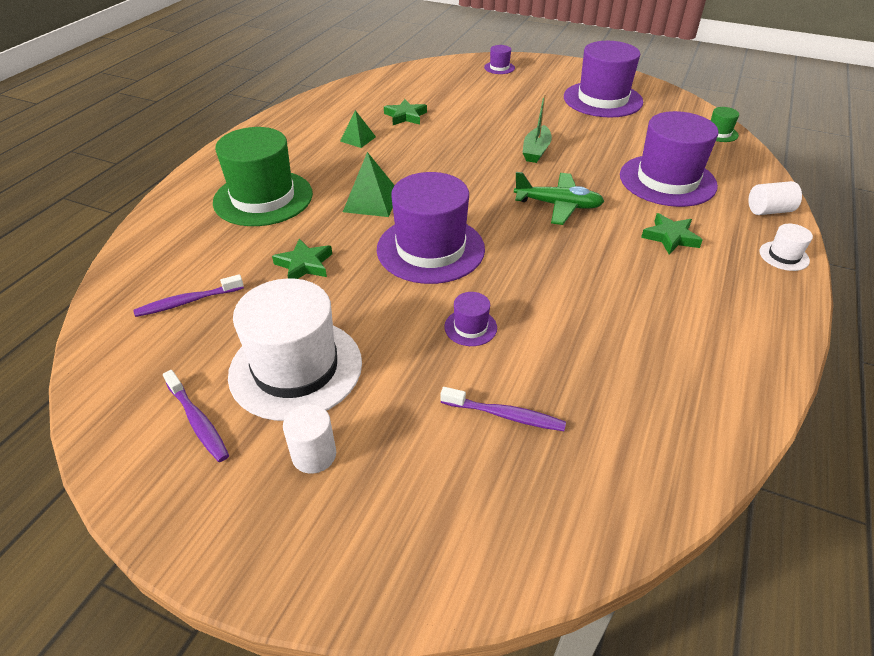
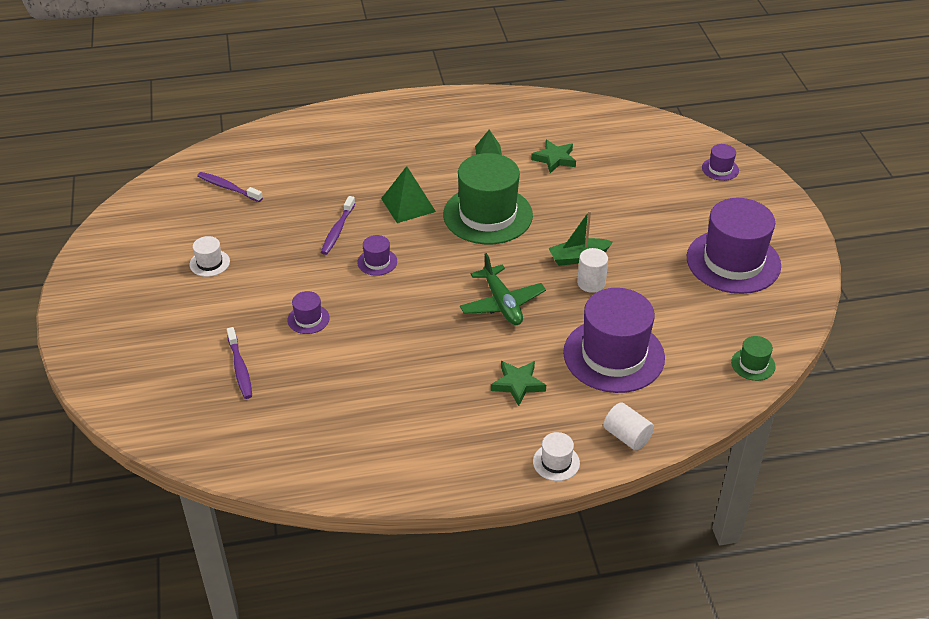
camera: 55 degrees right, 0 degrees up
purple toothbrush [163,370,229,462] -> purple toothbrush moved to [321,196,355,255]
green hat [213,127,313,226] -> green hat moved to [443,153,533,244]
white hat [228,278,362,421] -> white hat [190,236,230,277], size x0.43
green star [272,239,332,279] -> none
white cylinder [283,404,336,474] -> white cylinder moved to [577,248,608,293]
purple hat [377,172,485,284] -> purple hat [357,235,397,276], size x0.43

